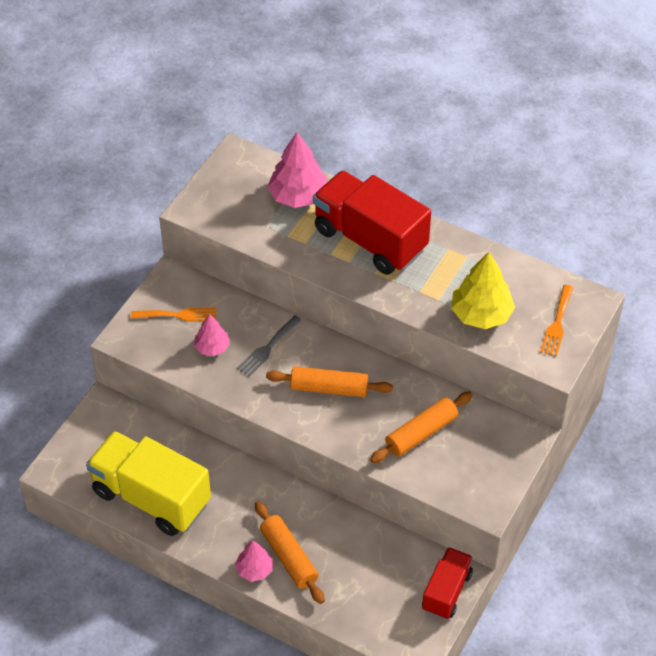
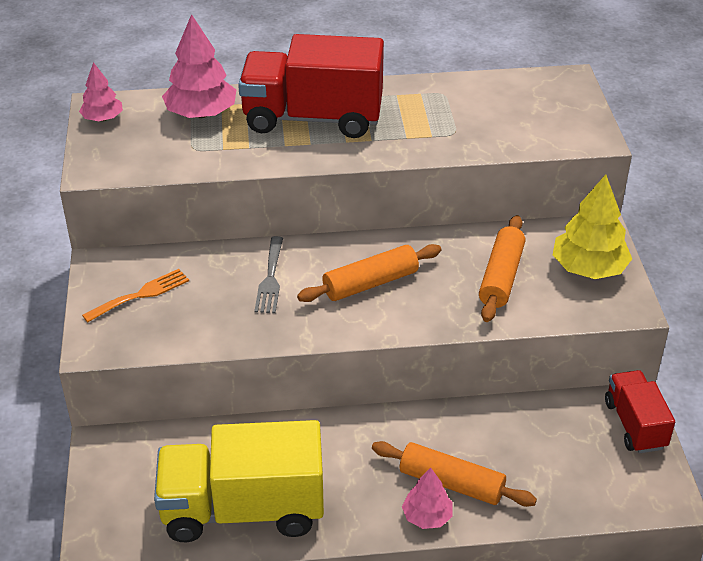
camera: 35 degrees left, 10 degrees down
pink tree [194,314,230,356] -> pink tree moved to [79,62,123,121]
yellow tree [451,252,515,329] -> yellow tree moved to [553,174,632,279]
orange fork [540,285,573,356] -> none

